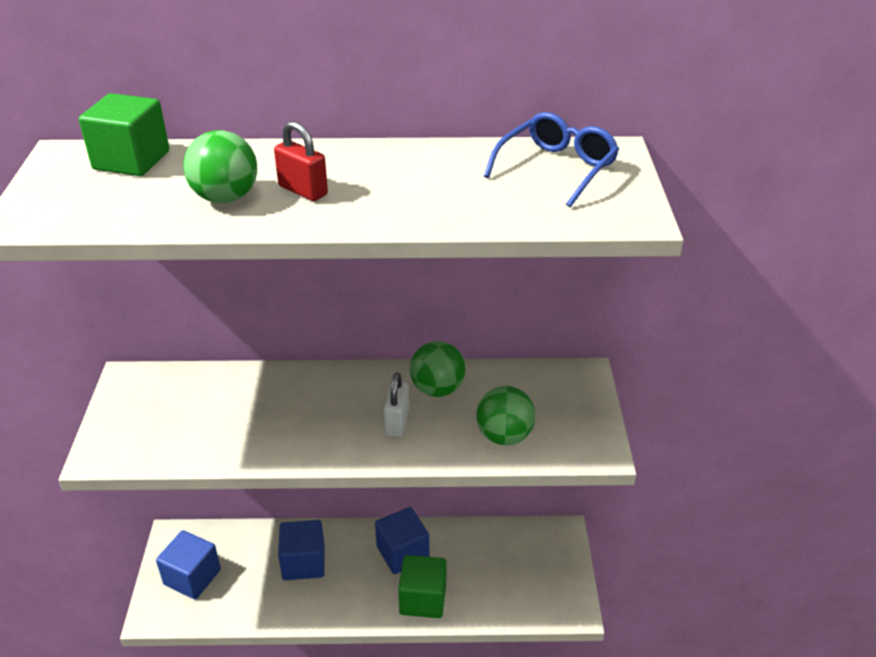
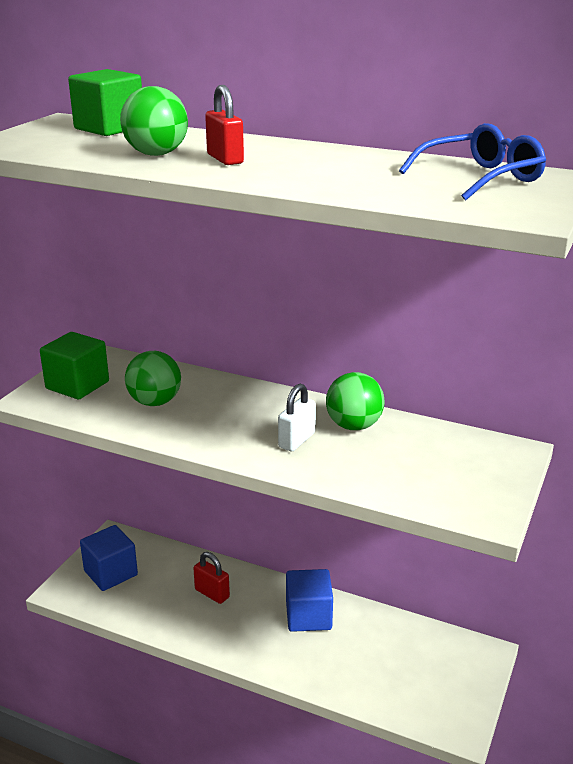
camera: 25 degrees right, 10 degrees down
blue cube [278,520,325,580] -> red padlock [193,552,230,604]
green cube [398,555,447,618] -> green cube moved to [40,332,109,399]
green ball [476,386,536,445] -> green ball moved to [125,351,181,406]

